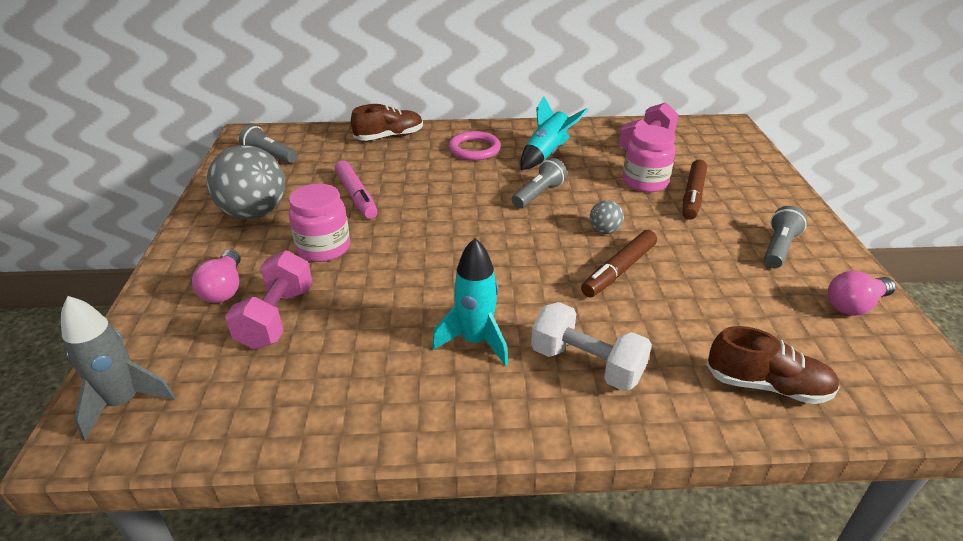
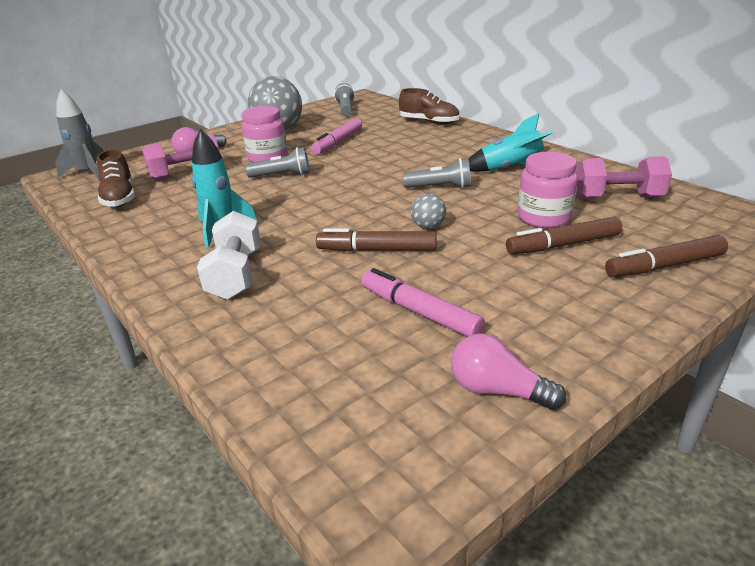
camera: 55 degrees right, 5 degrees down
pink ring [448,131,501,160] -> none
brown shoe [706,326,840,404] -> brown shoe moved to [97,149,135,207]
grey flashlight [764,206,807,268] -> grey flashlight moved to [245,147,310,178]
none -> pink marker [361,268,485,337]
none -> brown marker [605,235,728,277]

